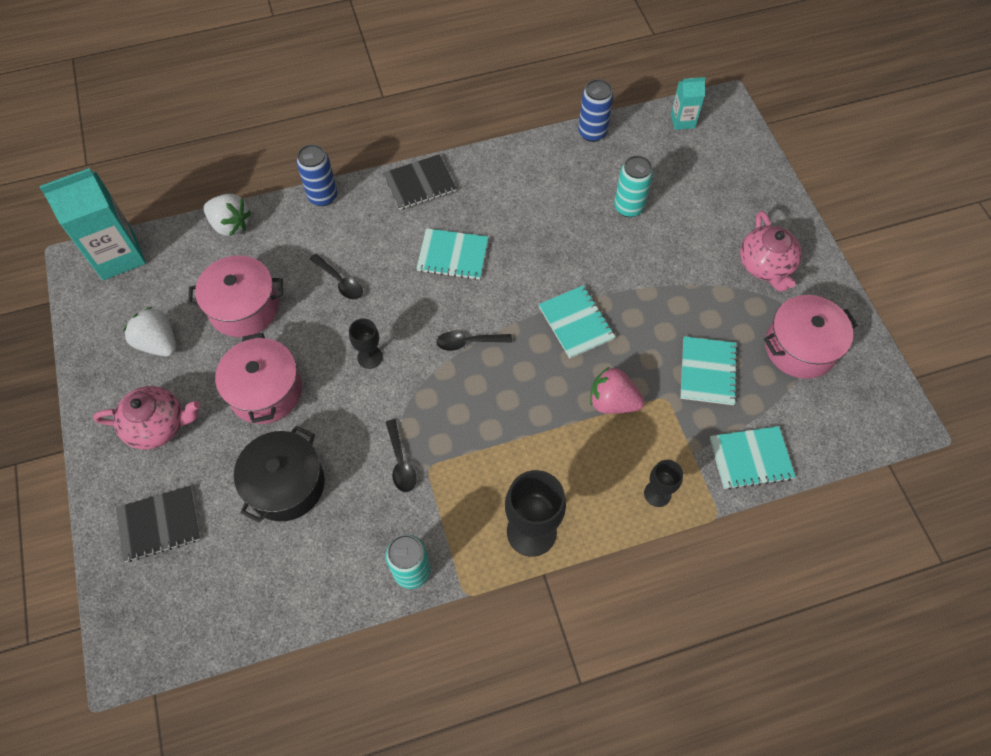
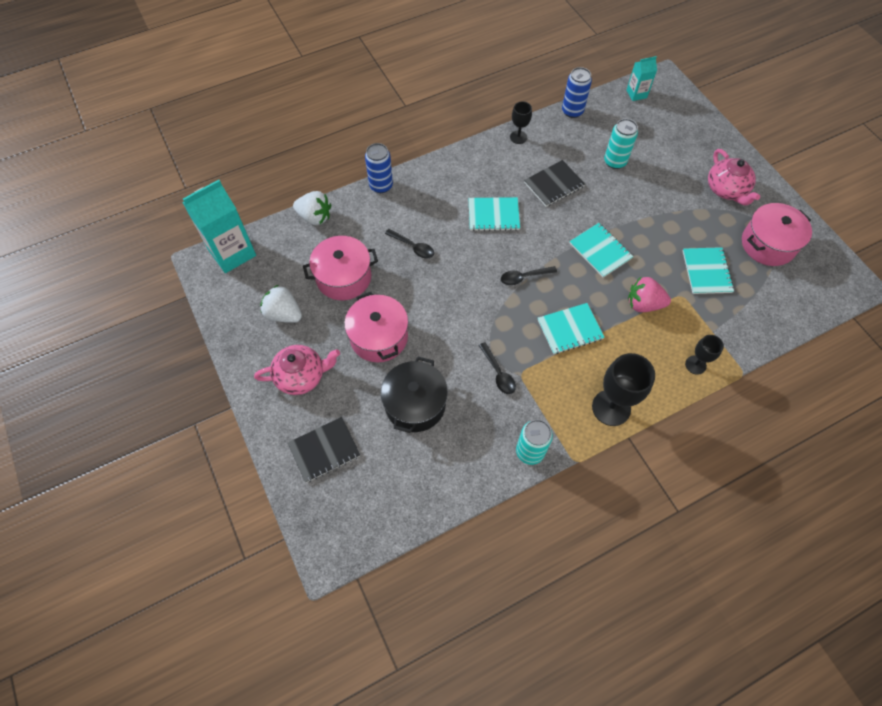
camera: 10 degrees left, 0 degrees up
black goblet [349,318,383,369] -> black goblet moved to [510,101,532,144]
black notebook [383,154,457,210] -> black notebook moved to [524,160,585,207]
turquoise notebook [710,426,796,490] -> turquoise notebook moved to [538,303,605,354]

